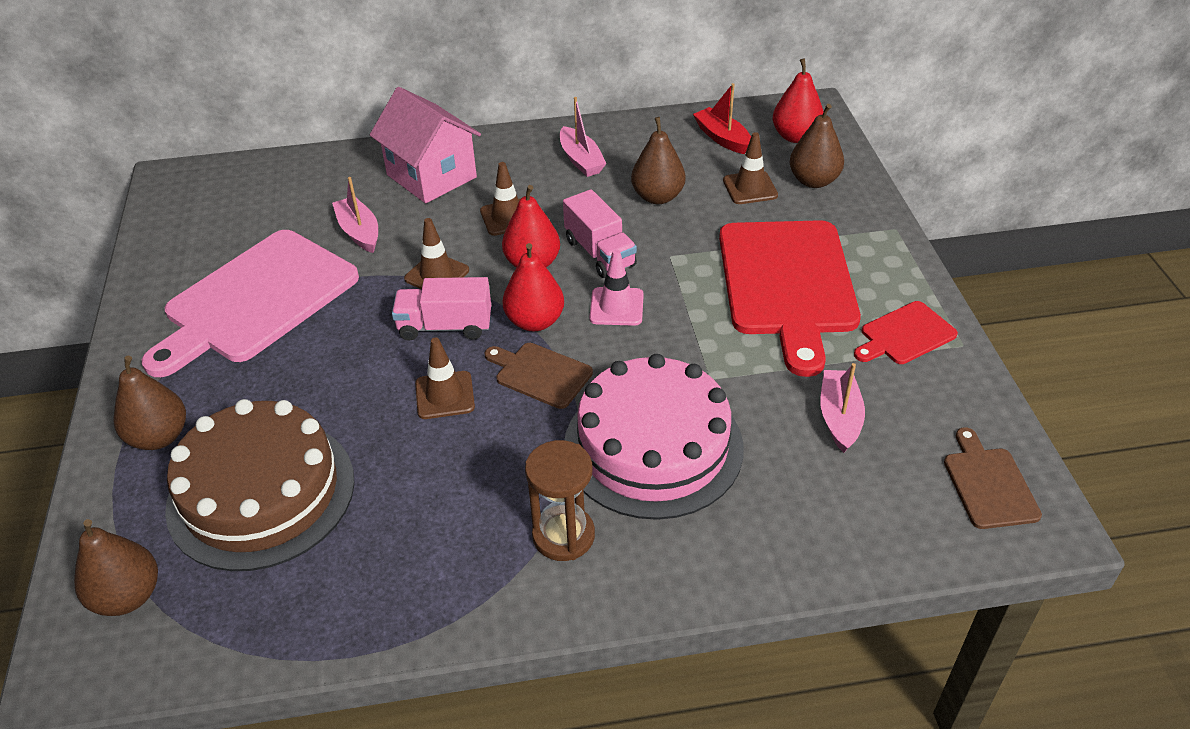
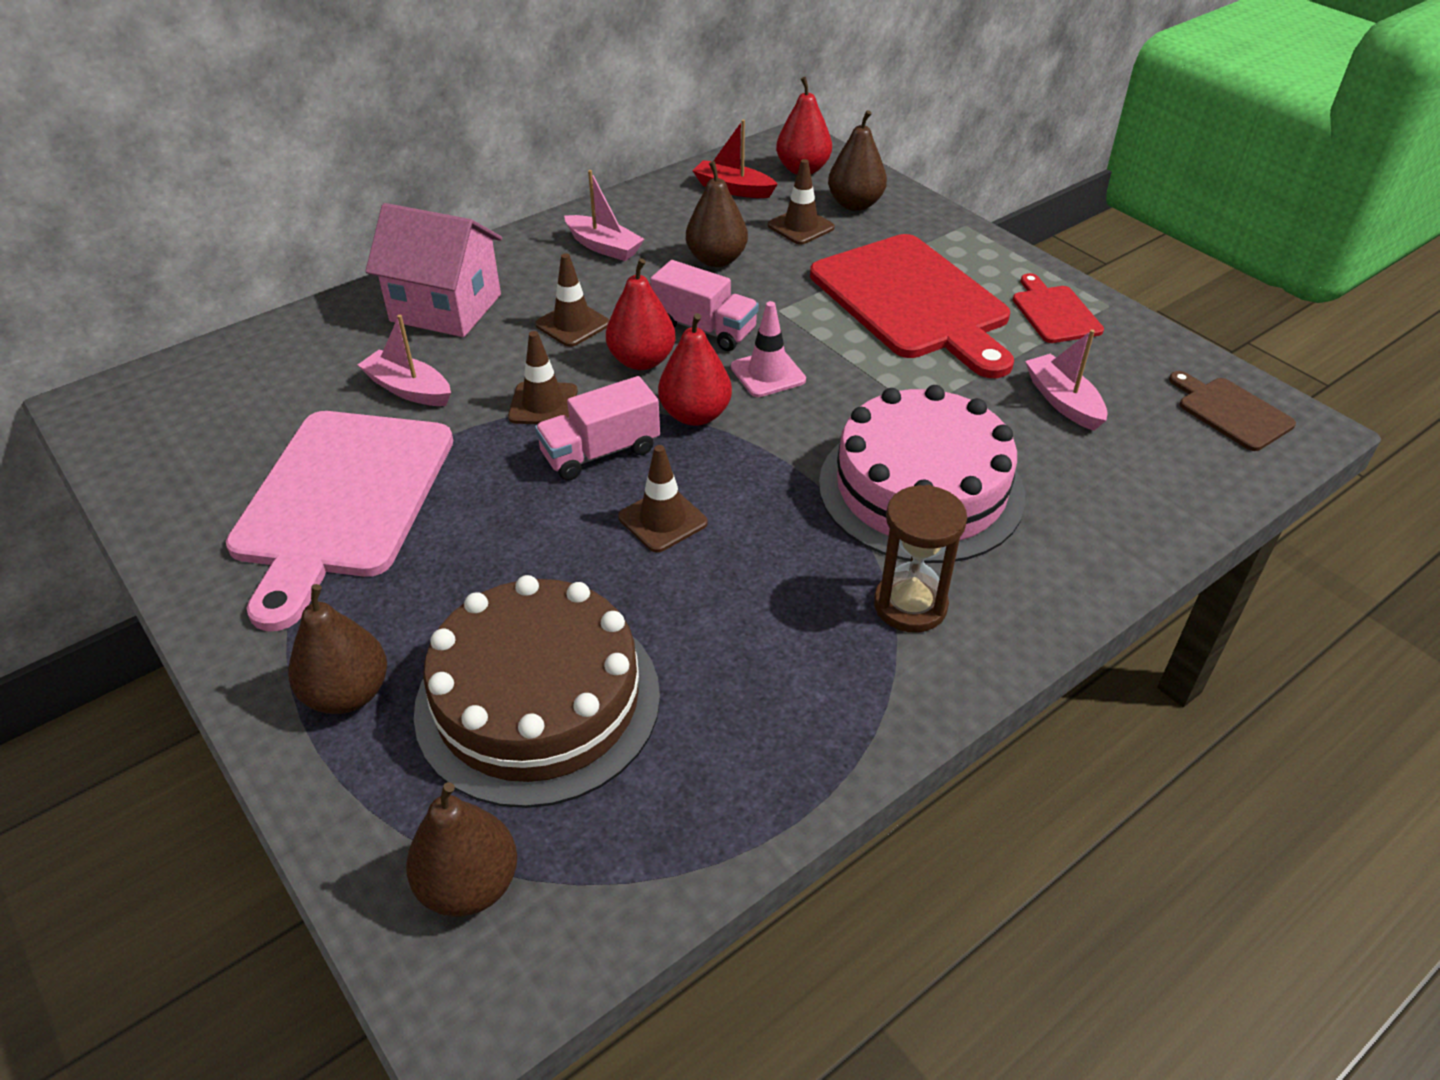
camera: 30 degrees left, 0 degrees up
brown cutting board [485,343,593,409] -> none
red cutting board [854,301,958,364] -> red cutting board turned 135 degrees clockwise [1013,273,1104,343]

